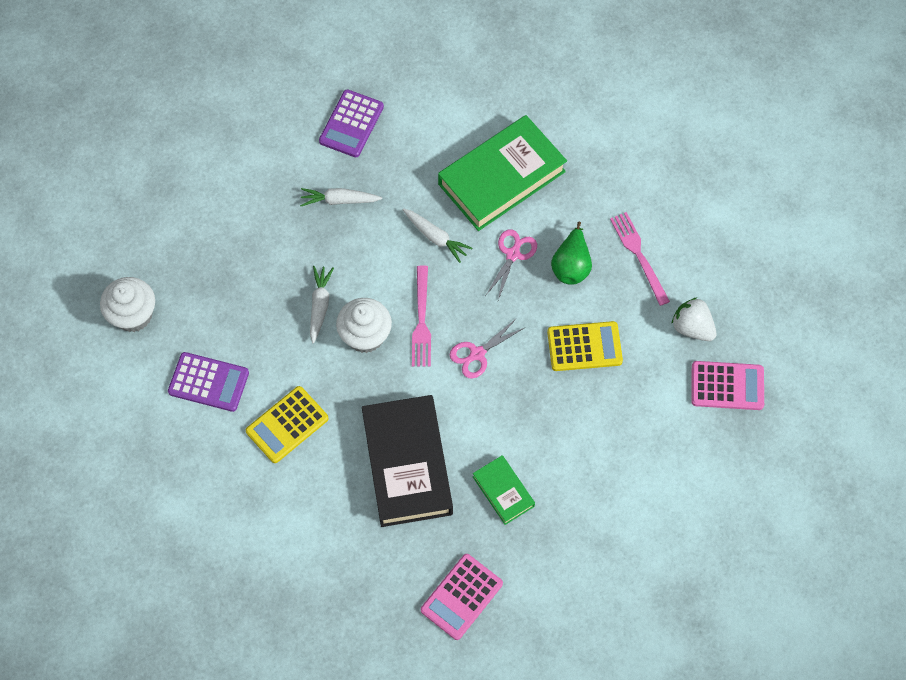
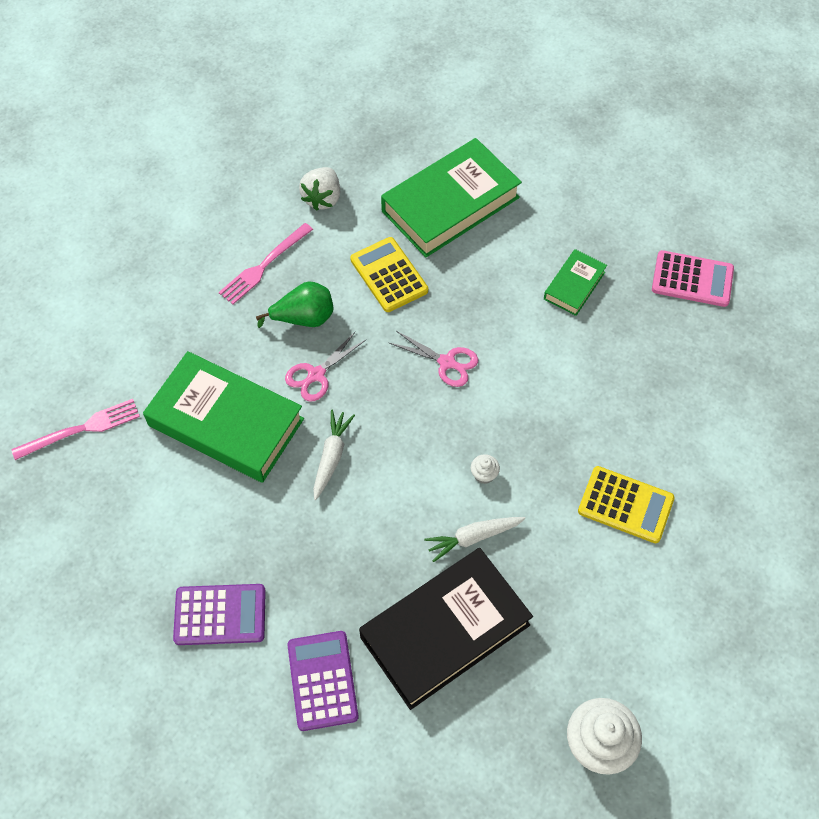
camera: 115 degrees left, 5 degrees down
purple calculator [168,352,249,412] -> purple calculator moved to [287,631,358,731]
white carrot [300,188,382,206] -> none
white cupcake [336,298,392,353] -> white cupcake [471,454,500,484], size x0.45
black book [362,395,453,527] -> black book moved to [359,548,533,710]
pink fork [412,265,431,367] -> pink fork moved to [11,399,140,460]
pink scissors [486,229,537,300] -> pink scissors turned 45 degrees counterclockwise [285,331,366,402]
pink calculator [691,361,764,410] -> none
none -> green book [381,138,522,257]

